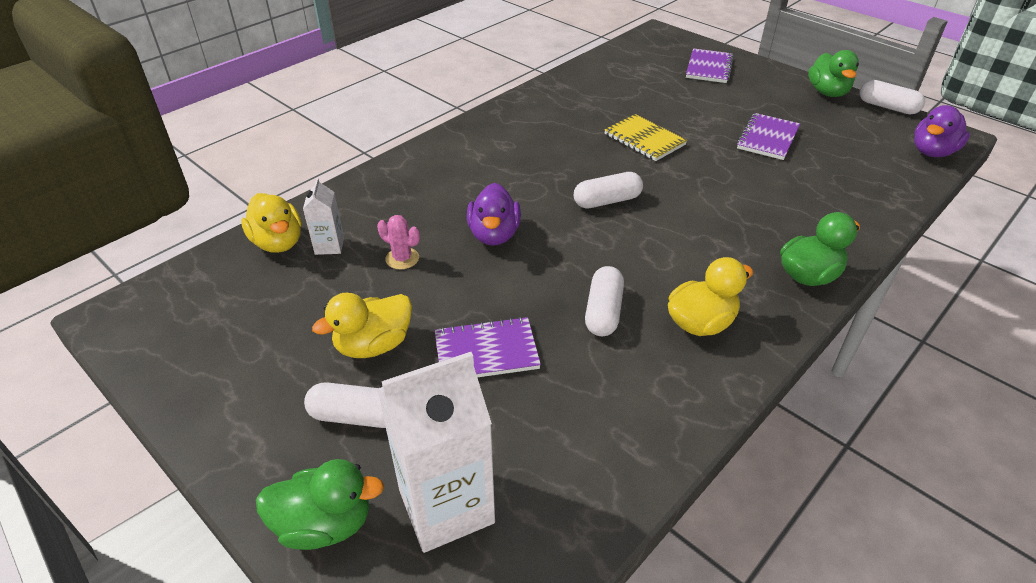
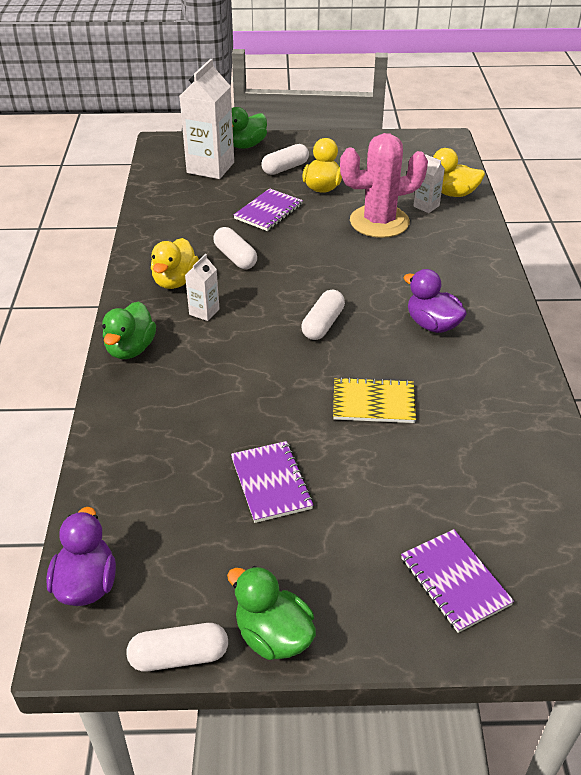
camera: 135 degrees right, 0 degrees up
pink cactus [377,215,420,270] -> pink cactus [340,133,428,238], size x2.40
purple duck [467,183,521,246] -> purple duck moved to [403,269,467,333]
none -> white carton [185,254,220,321]

